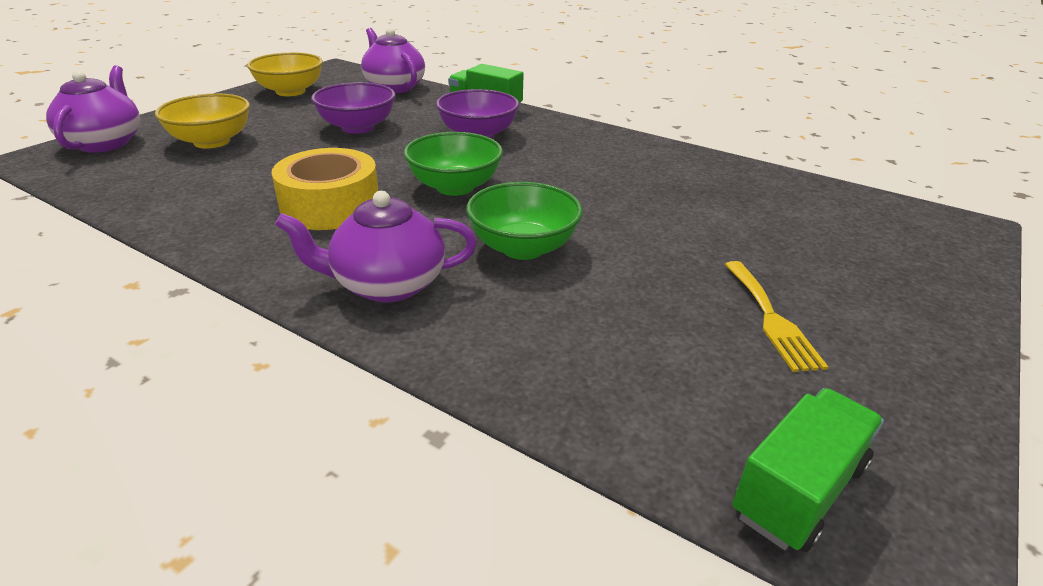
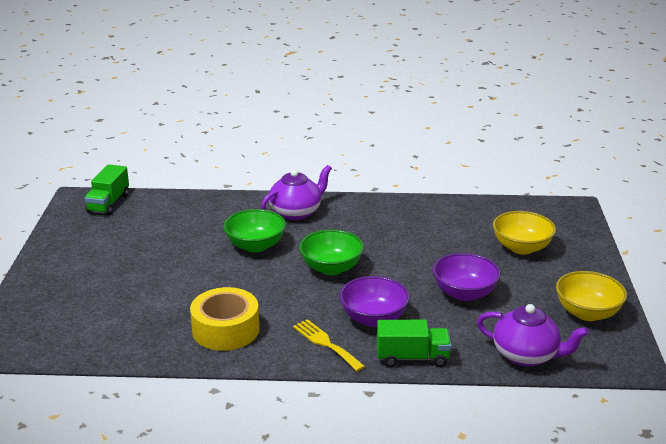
camera: 150 degrees right, 5 degrees down
purple teapot [46,65,140,153] -> none
yellow tape [271,148,379,230] -> yellow tape moved to [190,287,259,351]
yellow fork [725,261,828,372] -> yellow fork moved to [293,319,365,372]

